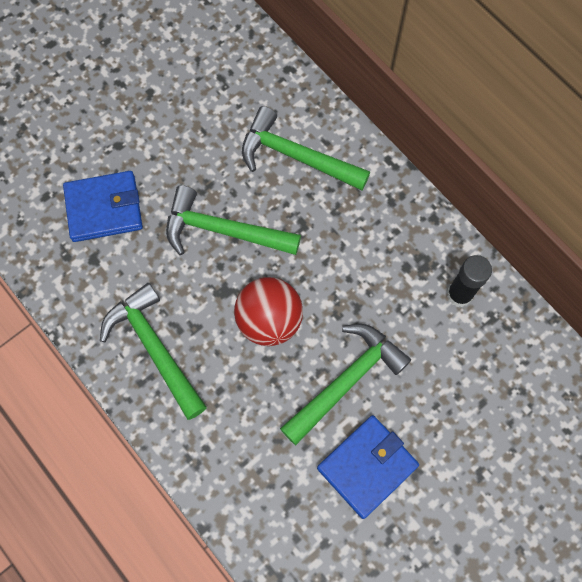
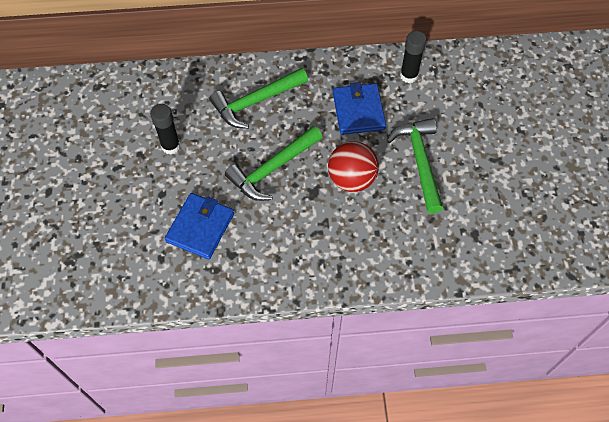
camera: 55 degrees left, 10 degrees down
green hammer [100,283,207,420] -> none
blue wallet [317,415,419,519] -> blue wallet moved to [333,82,386,135]
none -> black glue stick [150,104,180,155]

